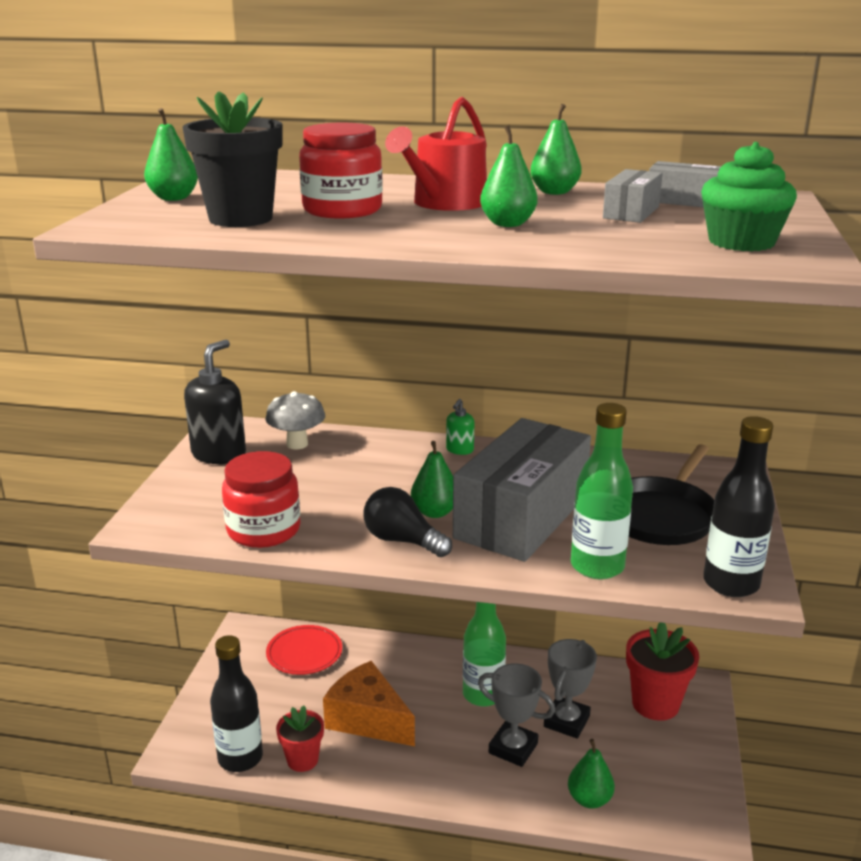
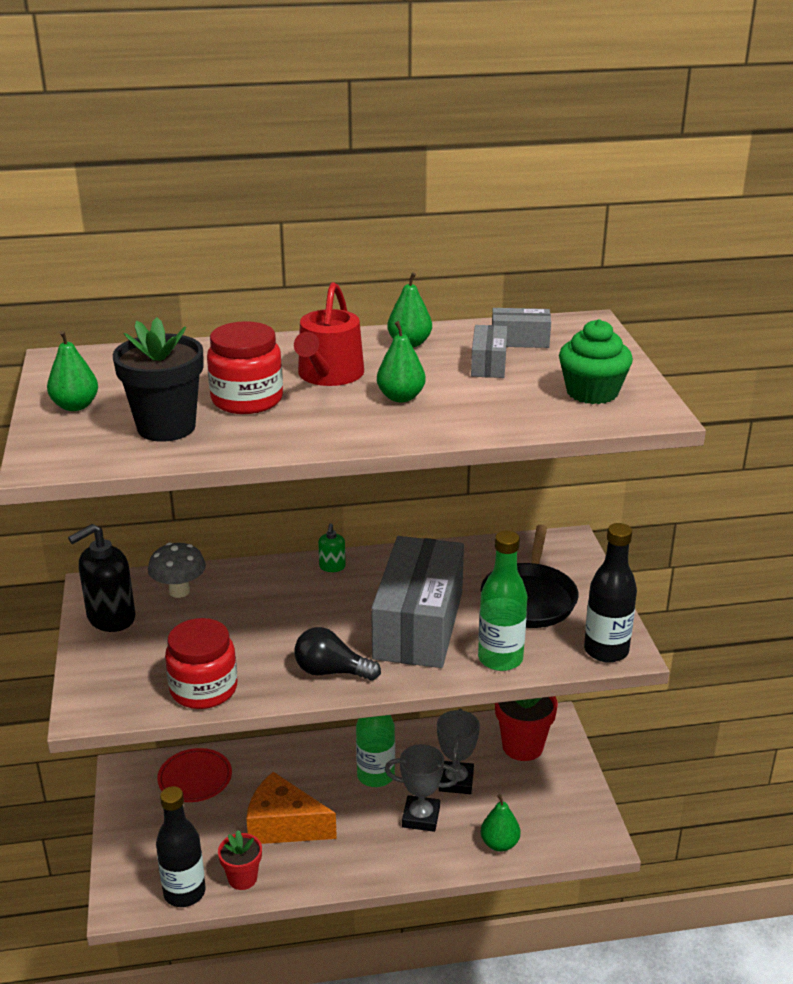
camera: 20 degrees left, 5 degrees up
black soap dispenser [184,339,246,464] -> black soap dispenser turned 135 degrees counterclockwise [68,524,136,632]
green pear [411,441,453,518] -> none

